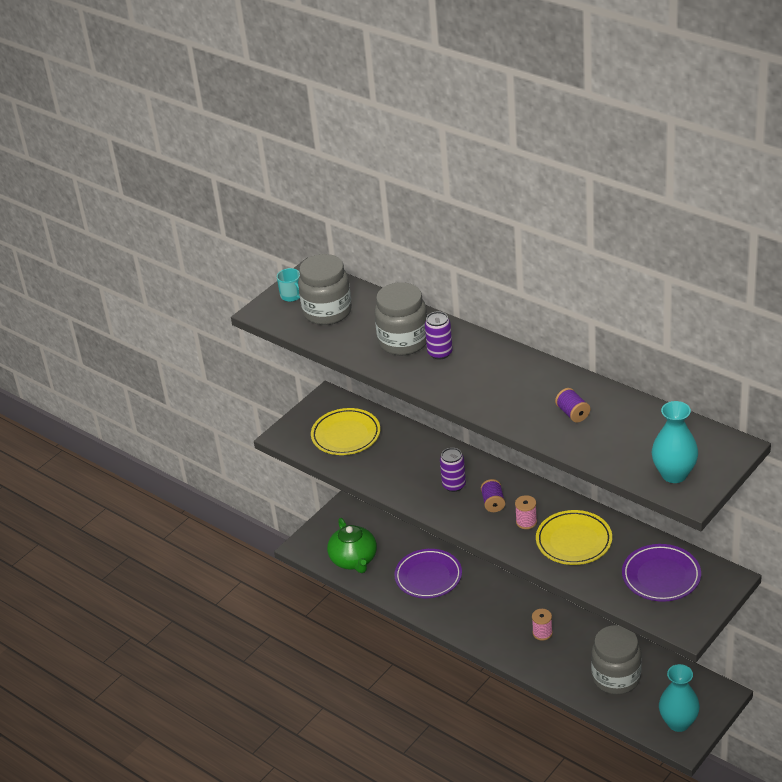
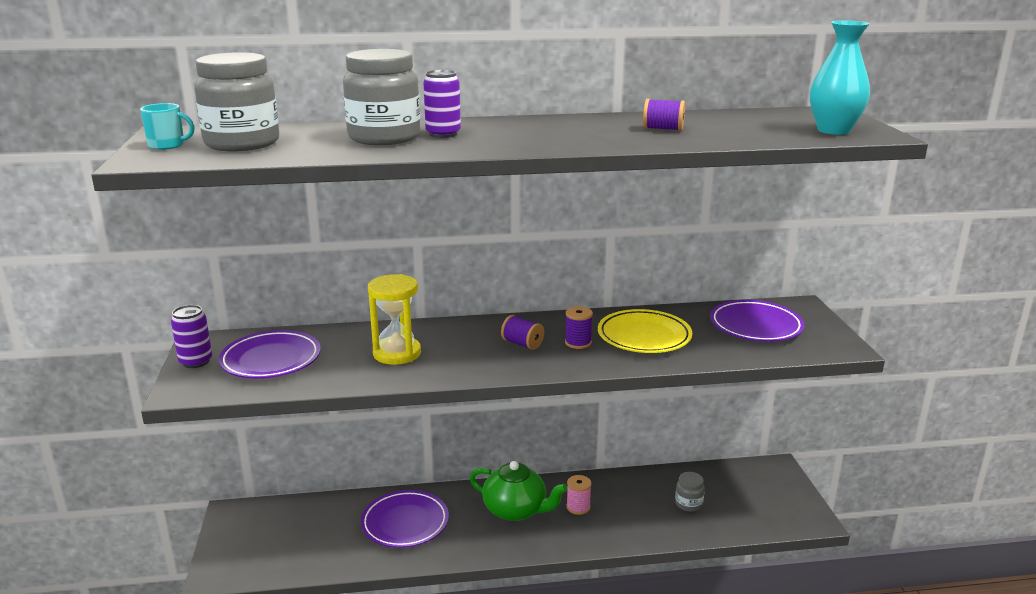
camera: 50 degrees left, 15 degrees down
yellow plate [311,408,380,455] -> purple plate [219,330,321,379]
green teapot [327,518,377,573] -> green teapot moved to [470,461,568,521]
purple can [440,448,466,492] -> purple can moved to [171,305,212,368]
pink spool [515,495,537,529] -> purple spool [565,306,593,349]
grey jar [591,625,642,695] -> grey jar [675,472,705,512], size x0.48
turquoise vase [659,664,700,732] -> none
none -> yellow hourglass [368,274,421,365]

